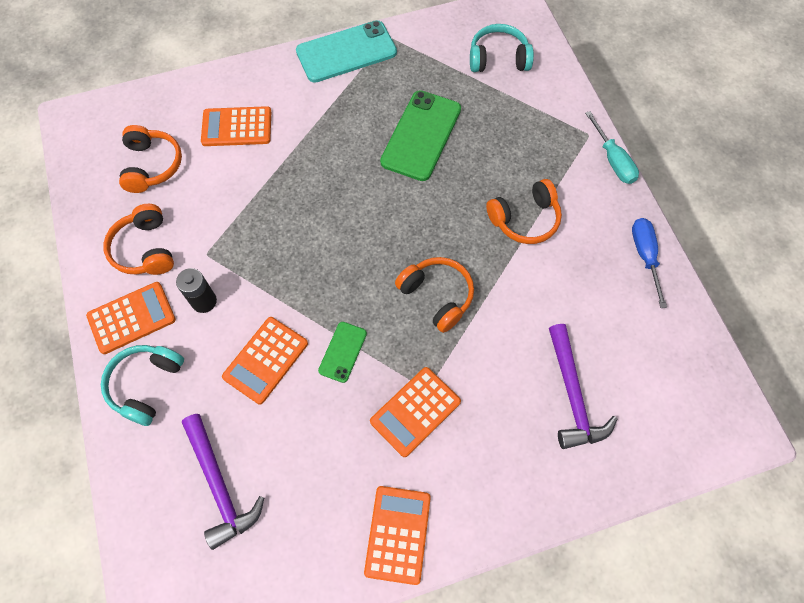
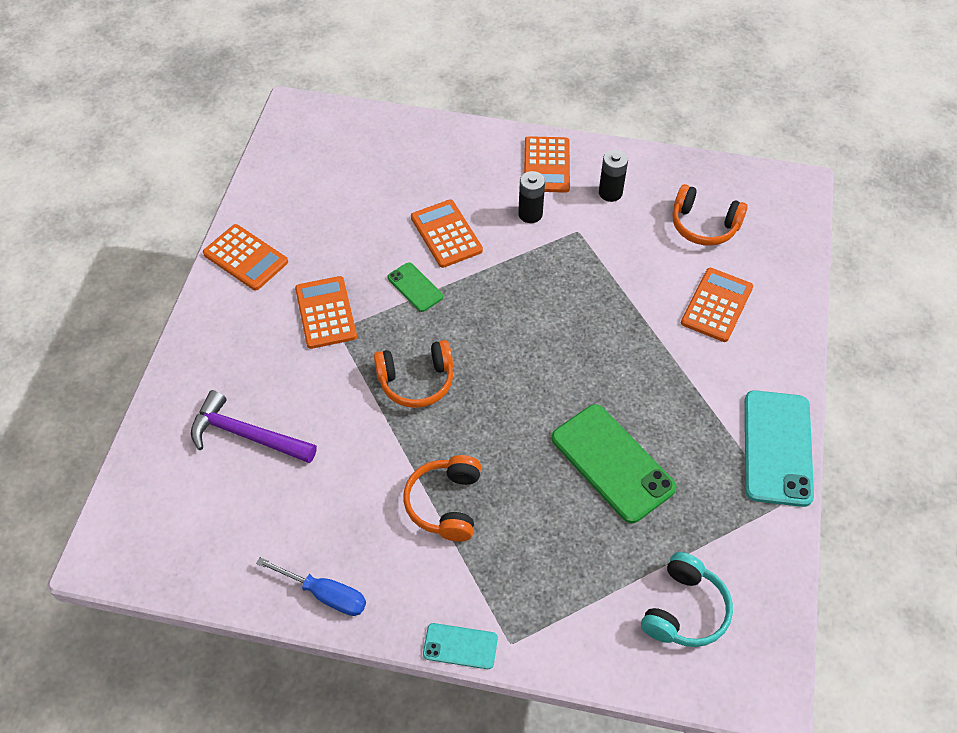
camera: 120 degrees right, 10 degrees down
turquoise headphones [101,345,184,426] -> none
orange headphones [103,204,174,275] -> black battery [599,150,628,202]
purple hammer [182,414,264,550] -> none
turquoise screwdriver [585,111,639,184] -> turquoise phone [423,623,498,669]

